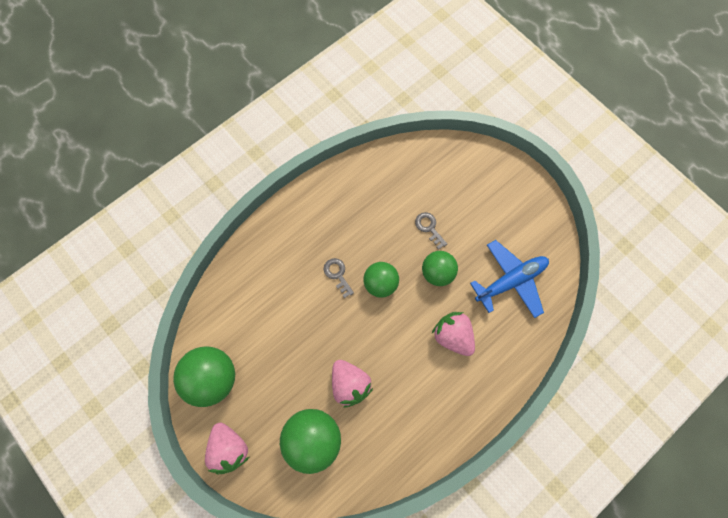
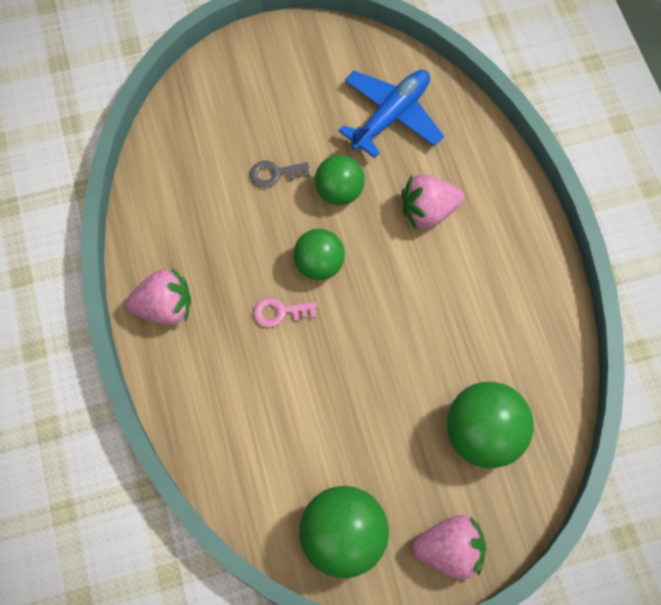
camera: 65 degrees left, 5 degrees down
grey key [324,258,354,298] -> pink key [253,297,317,328]
pink strawberry [332,360,373,408] -> pink strawberry moved to [125,267,191,325]
blue plane [470,240,549,318] -> blue plane turned 45 degrees clockwise [338,70,444,158]

